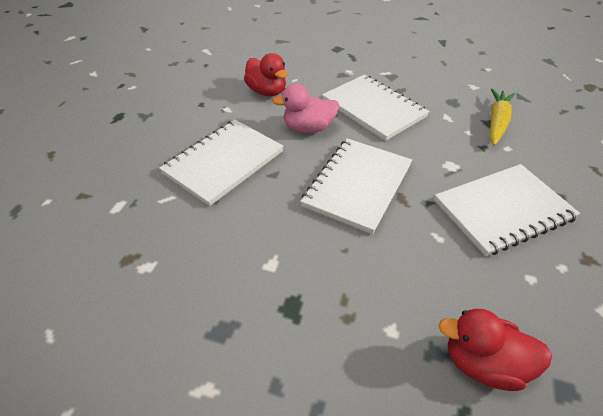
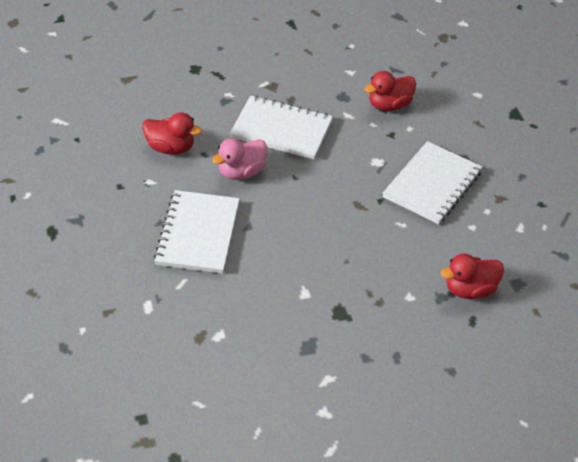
camera: 35 degrees left, 0 degrees up
white notebook [300,139,412,234] -> none
yellow carrot [490,89,515,145] -> red duck [364,71,416,111]

